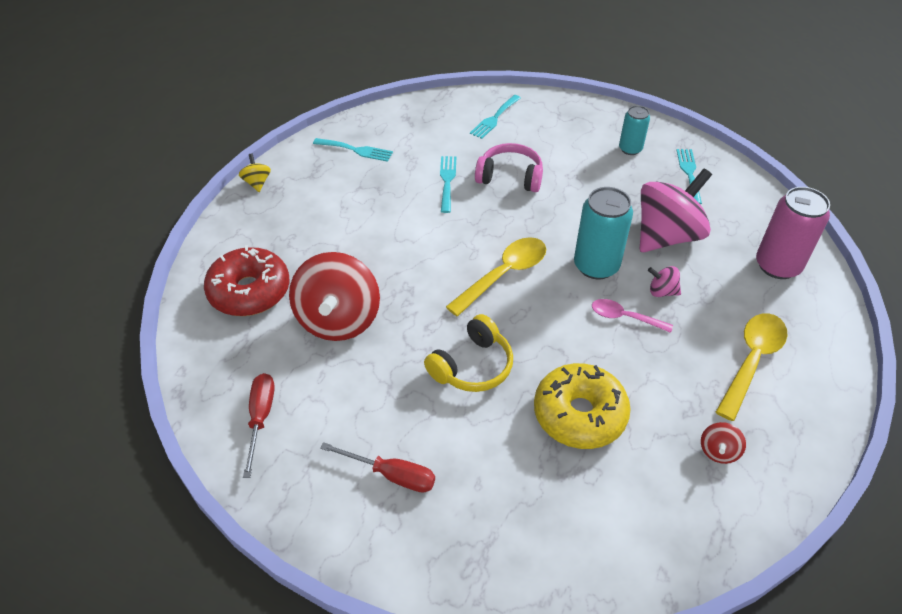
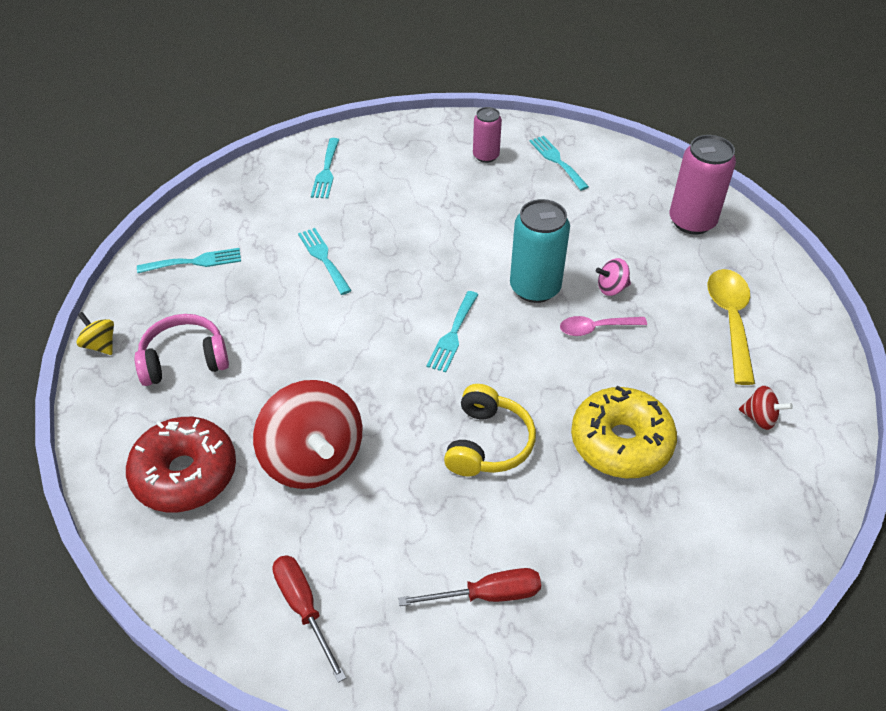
camera: 30 degrees left, 0 degrees up
yellow spoon [446,237,546,316] -> turquoise fork [427,291,479,372]
pink headphones [475,143,543,192] -> pink headphones moved to [134,314,229,386]
turquoise can [619,105,650,155] -> pink can [473,107,502,163]
pink spinning top [640,168,712,252] -> none
red spinning top [701,422,746,464] -> red spinning top turned 60 degrees counterclockwise [739,386,793,430]

